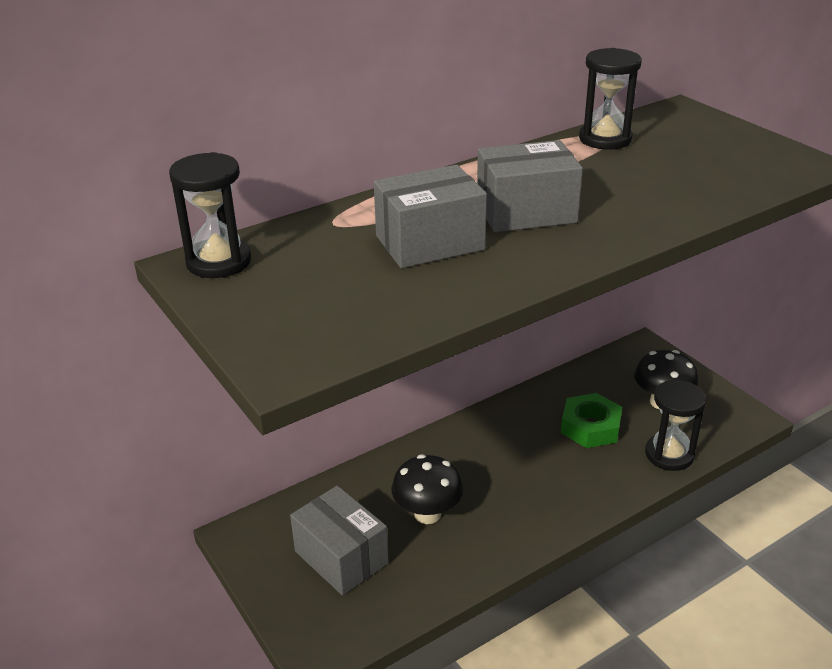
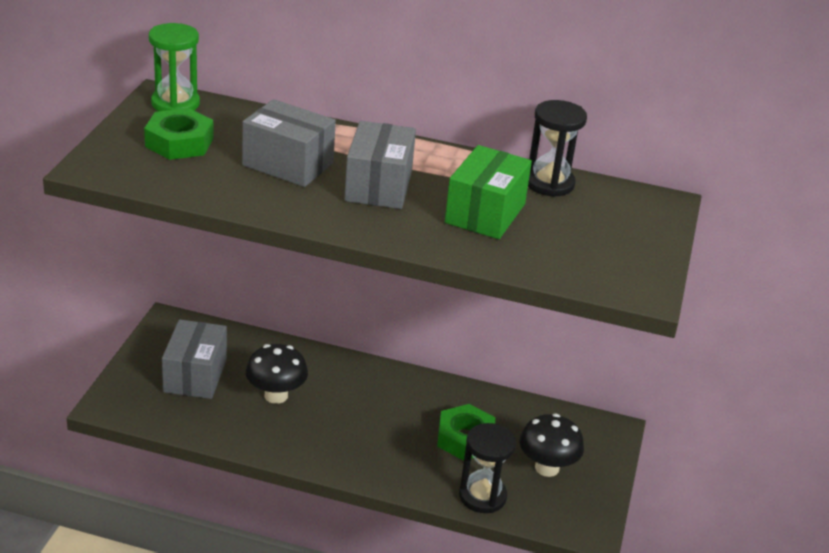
camera: 45 degrees right, 0 degrees up
black hourglass [169,152,251,278] -> green hourglass [149,23,200,111]
grey box [477,140,583,232] -> grey box turned 60 degrees clockwise [344,121,416,209]
none -> green nut [144,108,214,160]
none -> green box [445,145,532,239]

